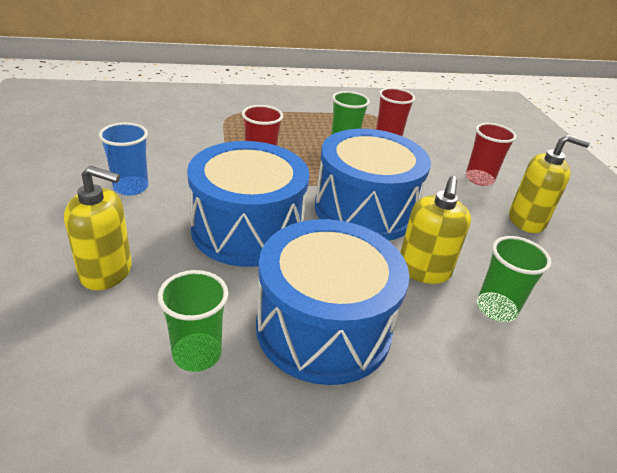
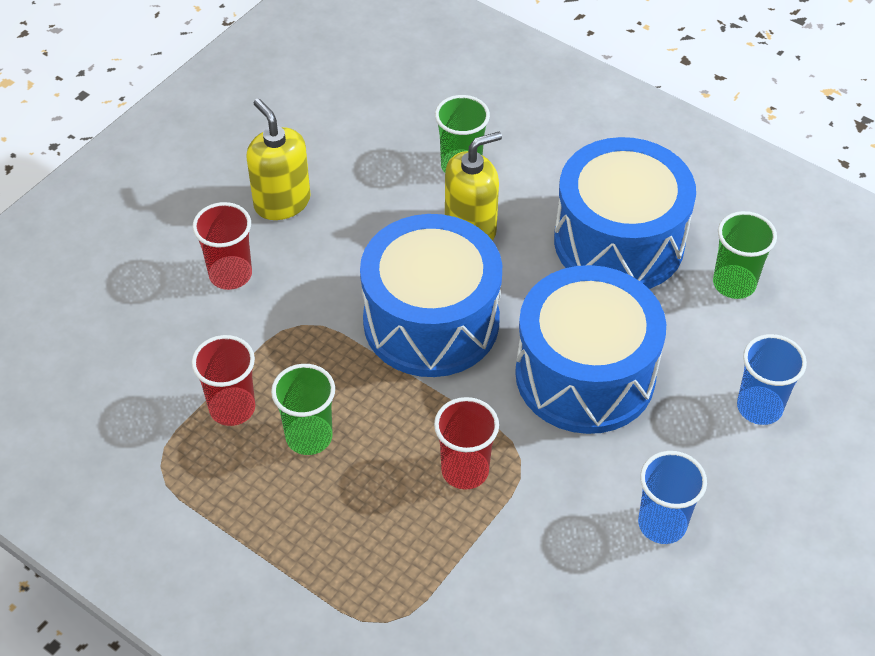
camera: 130 degrees left, 15 degrees up
yellow soap dispenser [64,166,132,291] -> blue cup [737,334,807,425]

